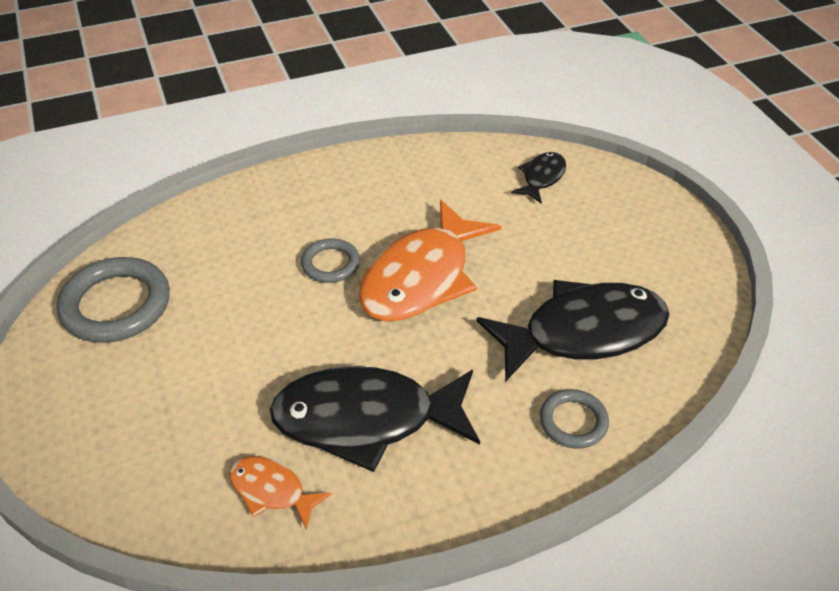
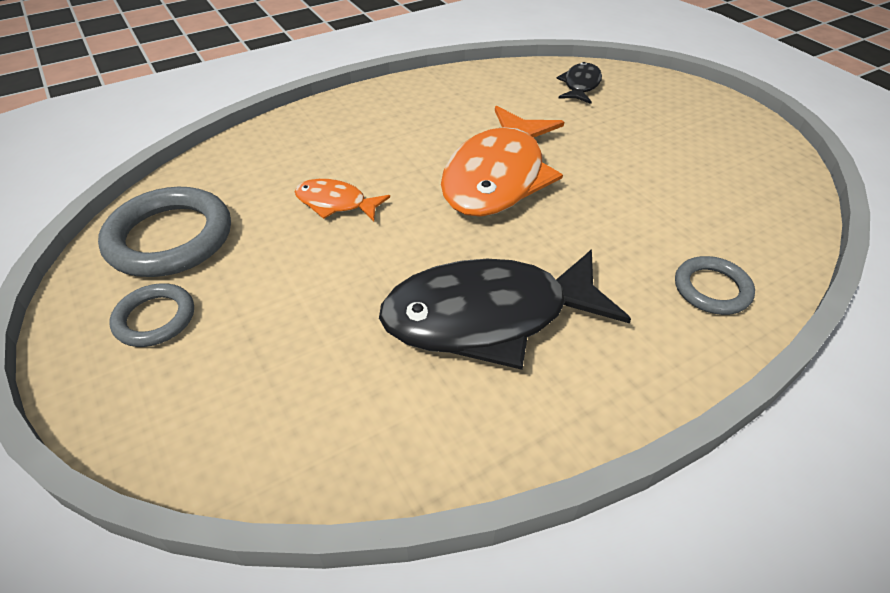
camera: 10 degrees left, 0 degrees up
orange fish [229,456,332,529] -> orange fish moved to [295,179,390,221]
grey ring [301,238,360,283] -> grey ring moved to [110,283,194,347]
black fish [476,280,669,382] -> none

